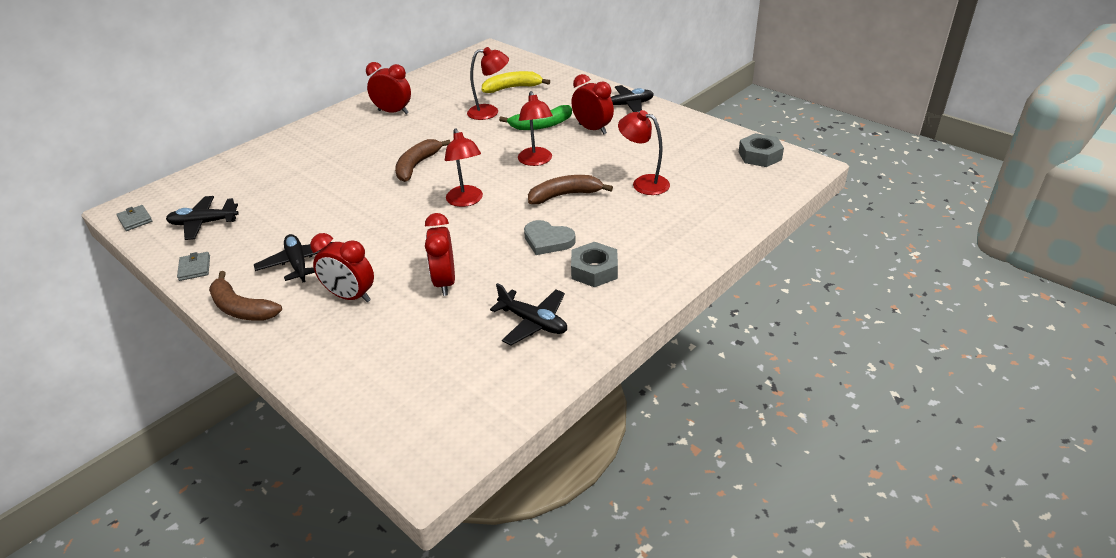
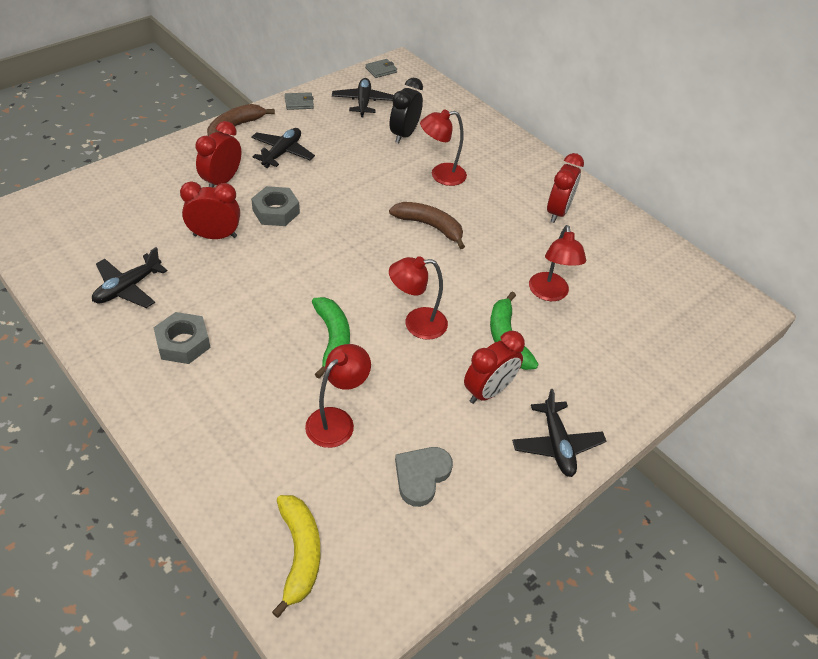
camera: 90 degrees right, 10 degrees up
black plane [254,234,332,283] -> black plane turned 45 degrees counterclockwise [251,128,315,168]
red lamp [445,128,483,207] -> red lamp moved to [420,109,467,186]
yellow banana [482,71,550,93] -> yellow banana moved to [272,495,320,618]
grey heart [524,220,576,255] -> grey heart moved to [395,447,453,507]
brown banana [528,175,613,204] -> green banana [312,297,350,378]
grey nut [739,133,784,167] -> grey nut moved to [251,186,300,226]
none -> black clock [390,78,423,143]

